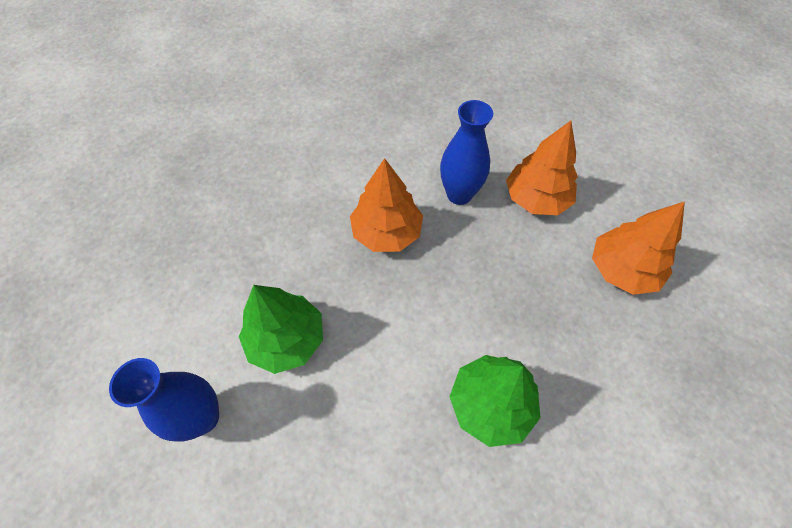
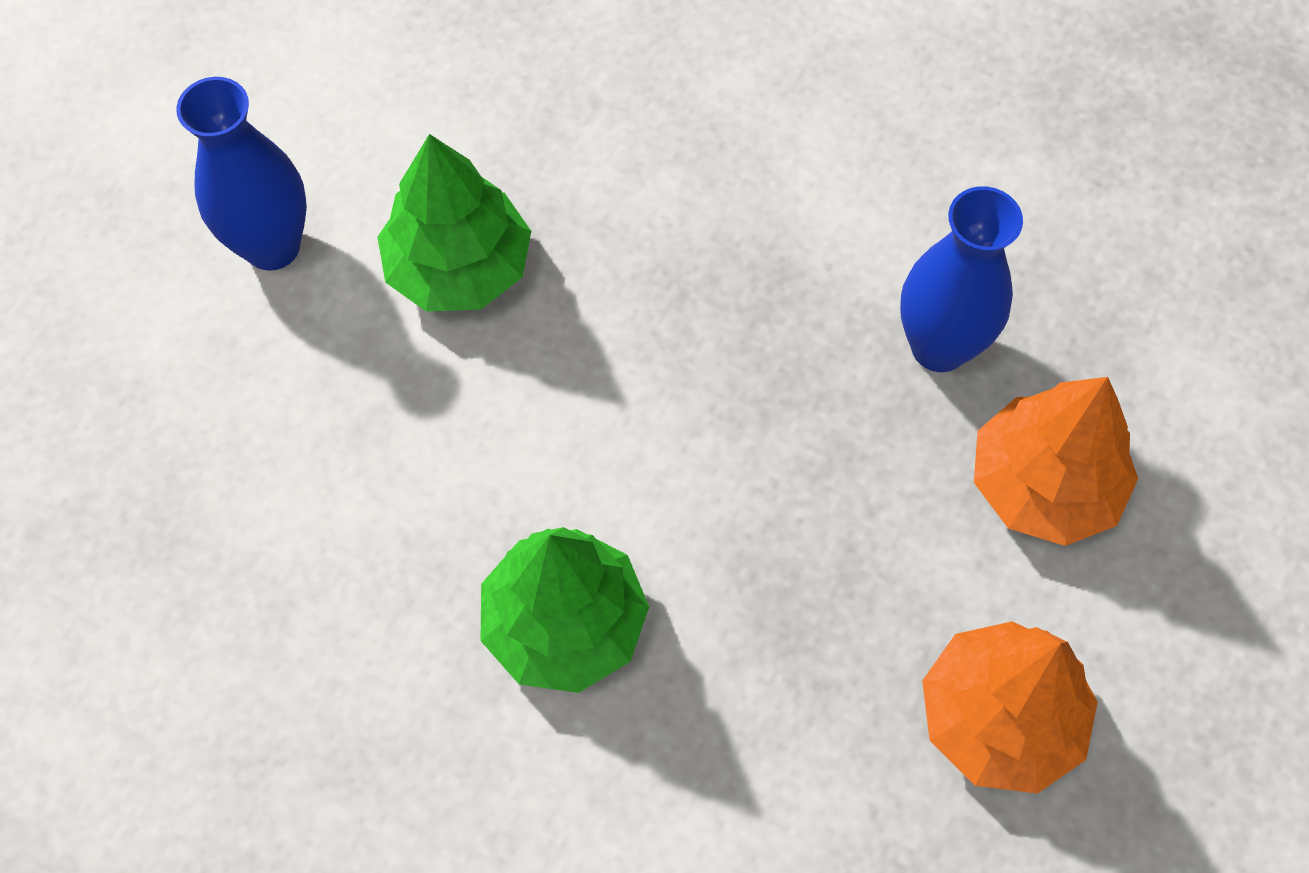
camera: 55 degrees right, 5 degrees up
orange tree [350,158,423,252] -> none

